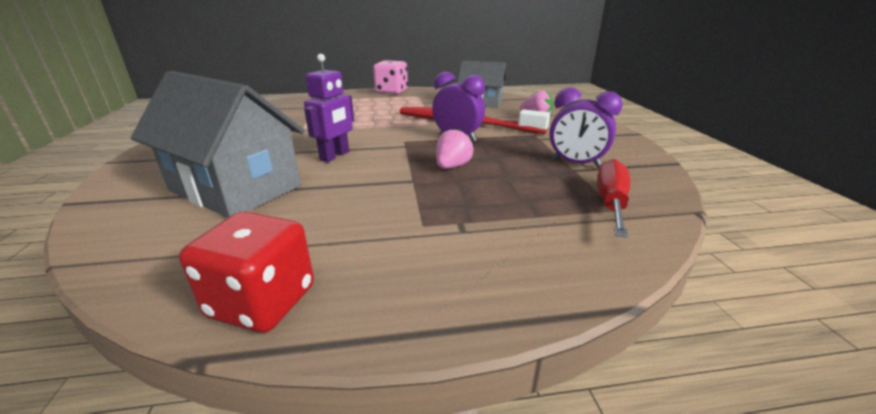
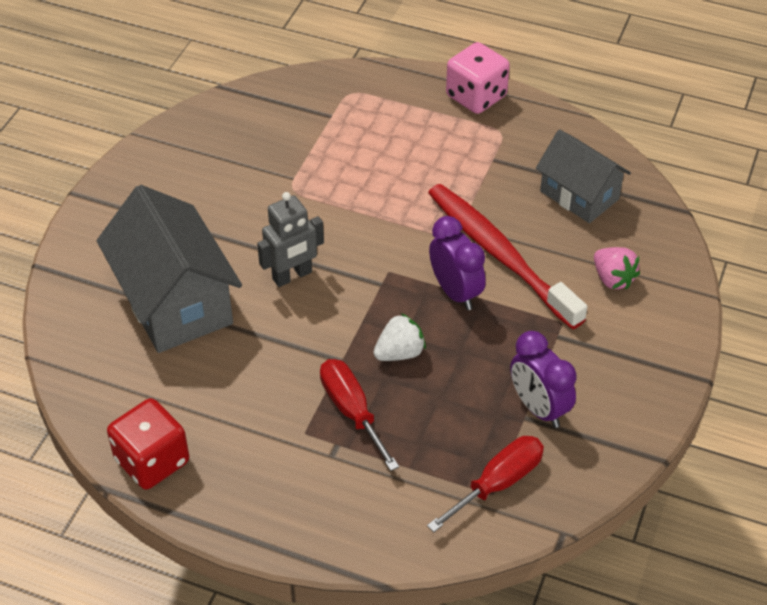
camera: 30 degrees right, 20 degrees up
purple robot [304,54,354,162] -> grey robot [257,192,324,287]
pink strawberry [436,128,474,169] -> white strawberry [373,313,426,361]
none -> red screwdriver [320,359,399,471]

